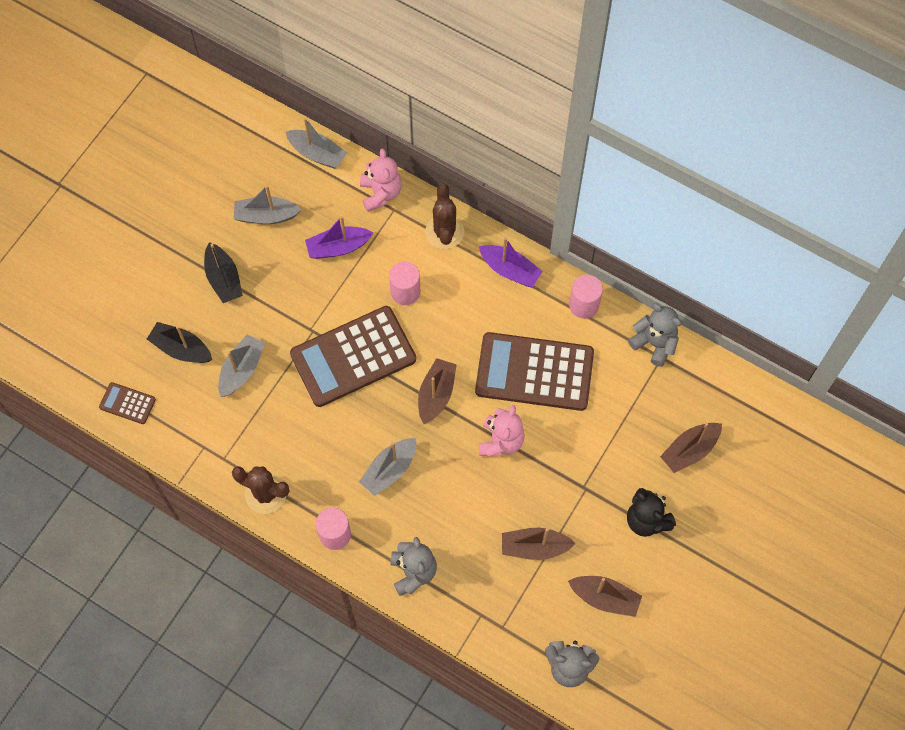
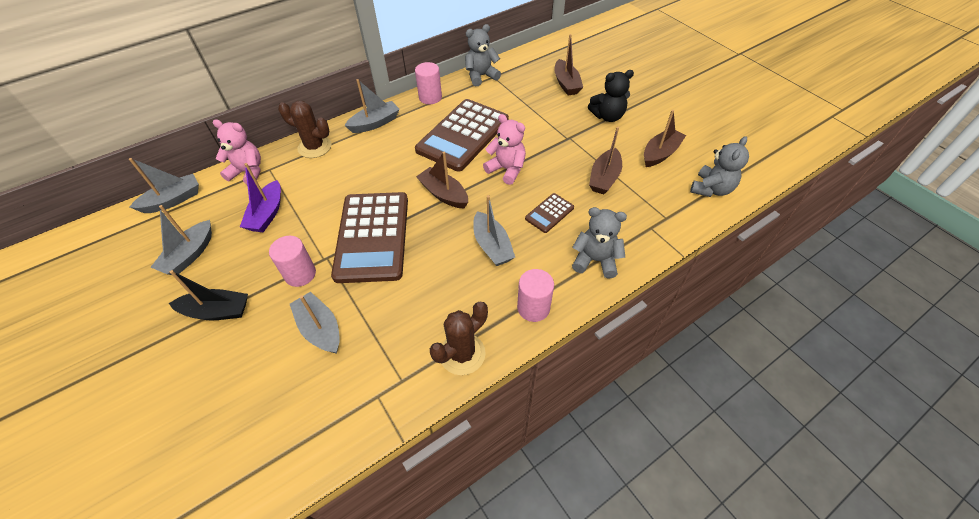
camera: 65 degrees left, 15 degrees down
brown calculator [99,382,156,424] -> brown calculator moved to [525,193,574,233]
black boat [147,322,212,363] -> none
pink cylinder [389,261,420,305] -> pink cylinder moved to [269,236,316,287]
purple boat [479,237,543,287] -> grey boat [345,79,400,133]

